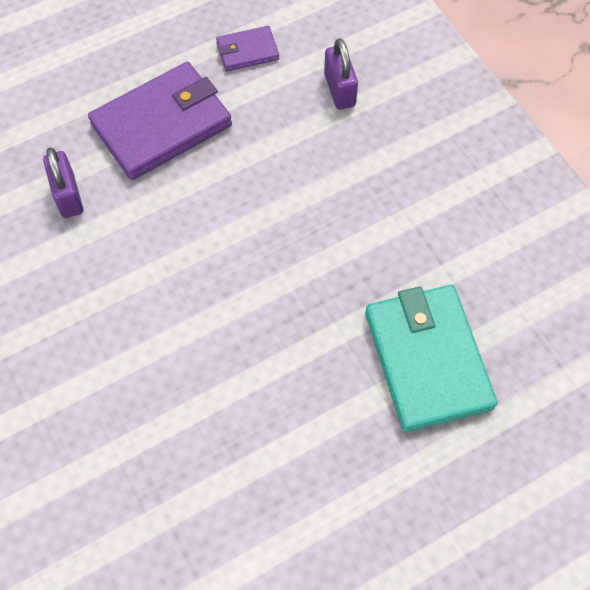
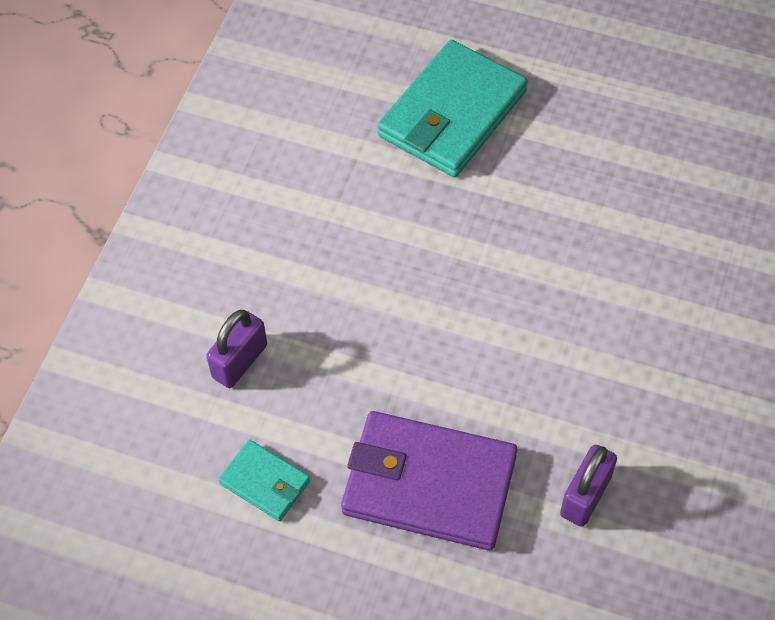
camera: 130 degrees left, 5 degrees down
purple wallet [216,26,279,71] -> turquoise wallet [218,440,310,521]

